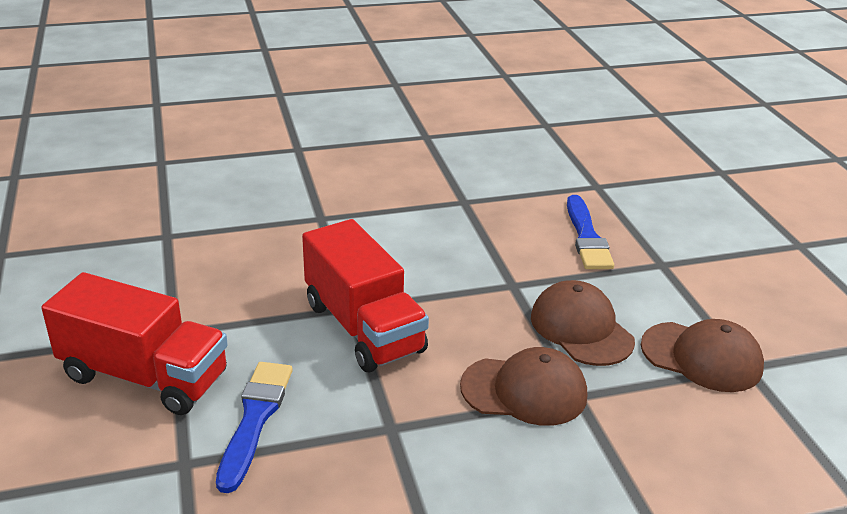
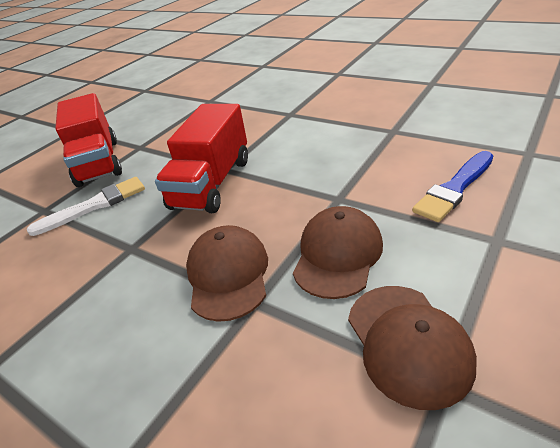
camera: 55 degrees right, 5 degrees up
blue brush [216,362,293,493] -> white brush [27,177,145,236]
brown cap [460,347,587,426] -> brown cap turned 150 degrees counterclockwise [186,225,268,322]

